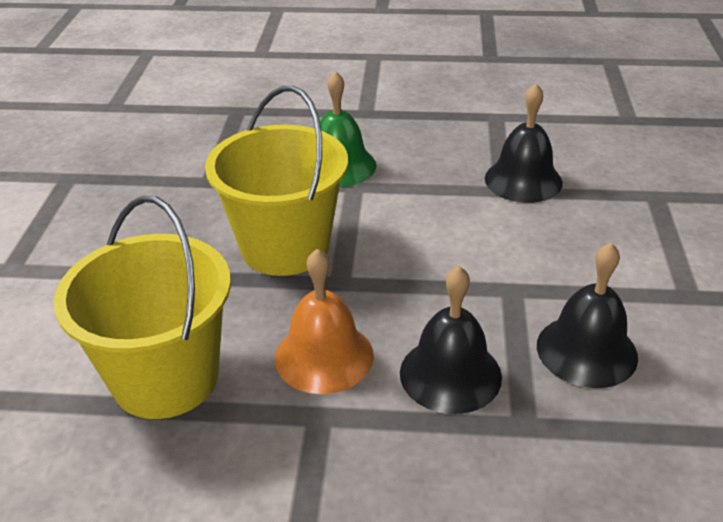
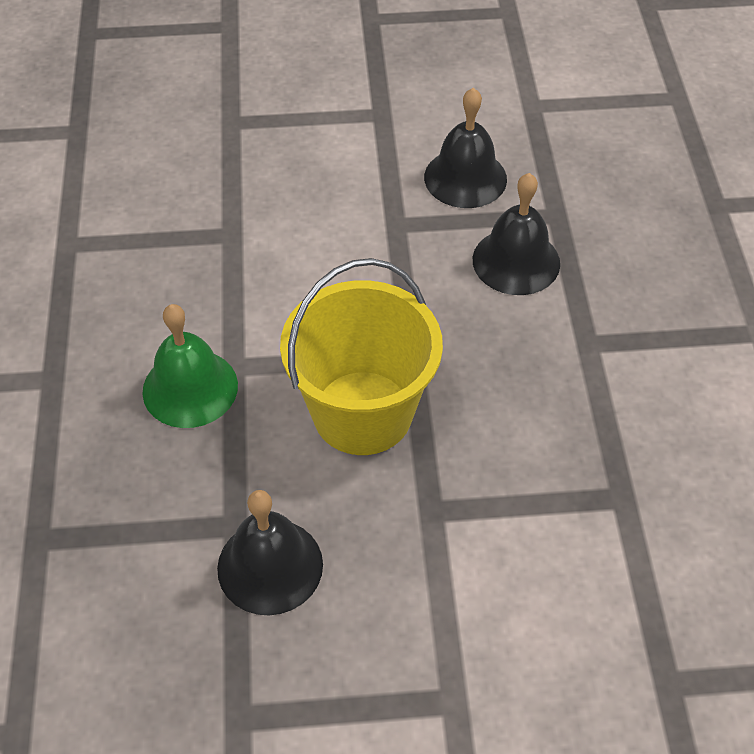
camera: 100 degrees left, 15 degrees up
yellow bucket [53,196,231,419] -> none
orange bell [275,249,374,394] -> none
black bell [485,83,563,203] -> black bell moved to [217,490,323,615]

